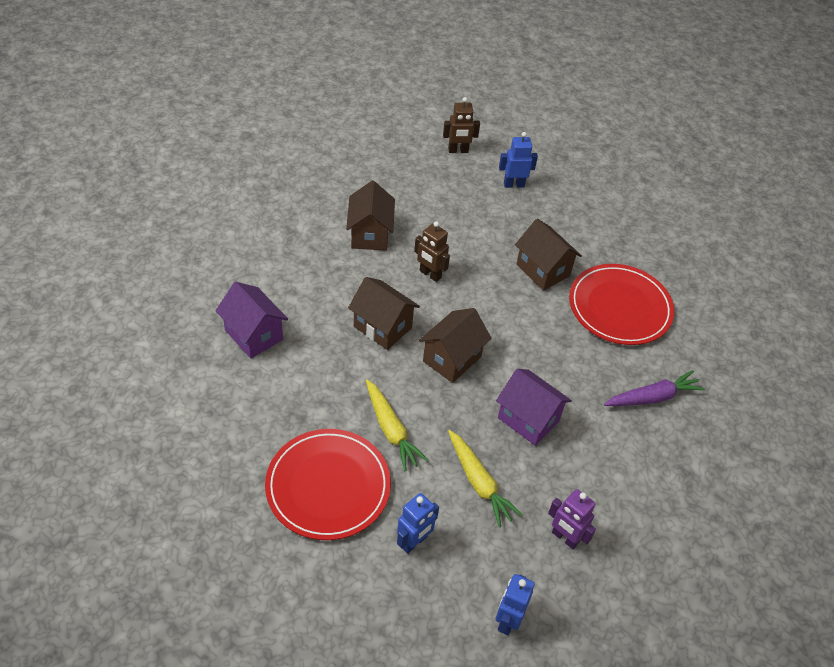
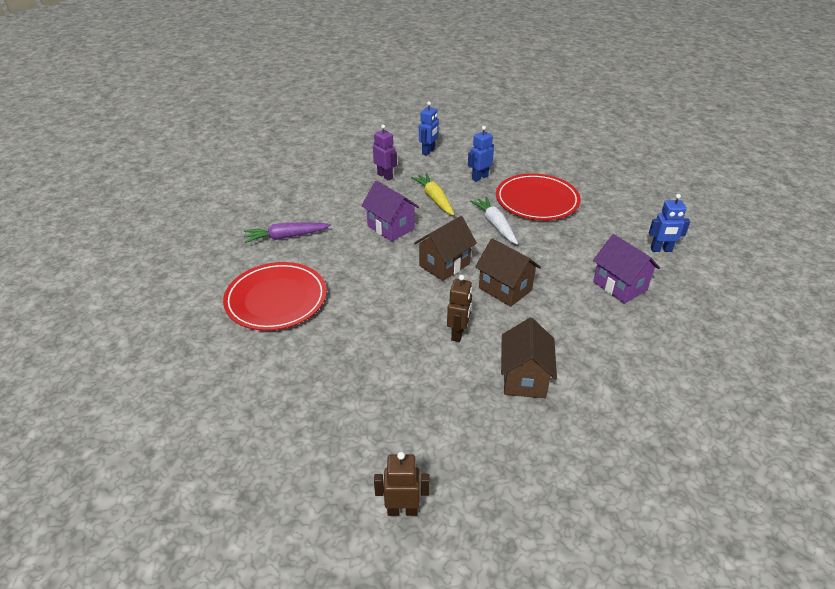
camera: 170 degrees left, 10 degrees down
yellow carrot [366,379,429,471] -> white carrot [470,197,518,244]
brown robot [414,221,450,282] -> brown robot turned 60 degrees clockwise [447,275,472,342]
blue robot [499,132,538,188] -> blue robot moved to [649,194,690,252]
brown house [515,219,582,291] -> none

